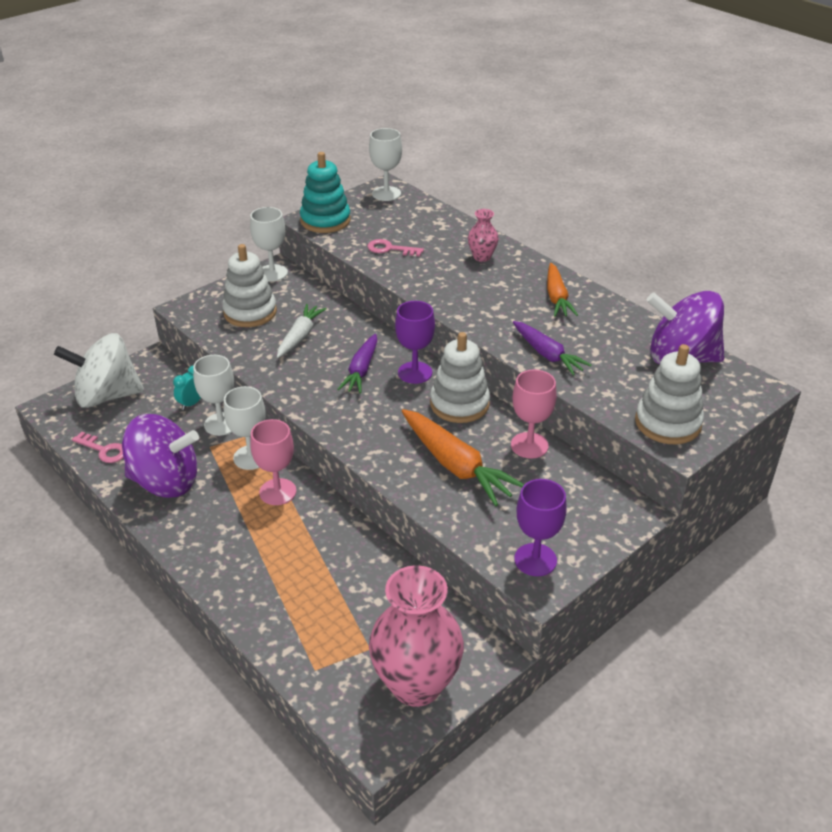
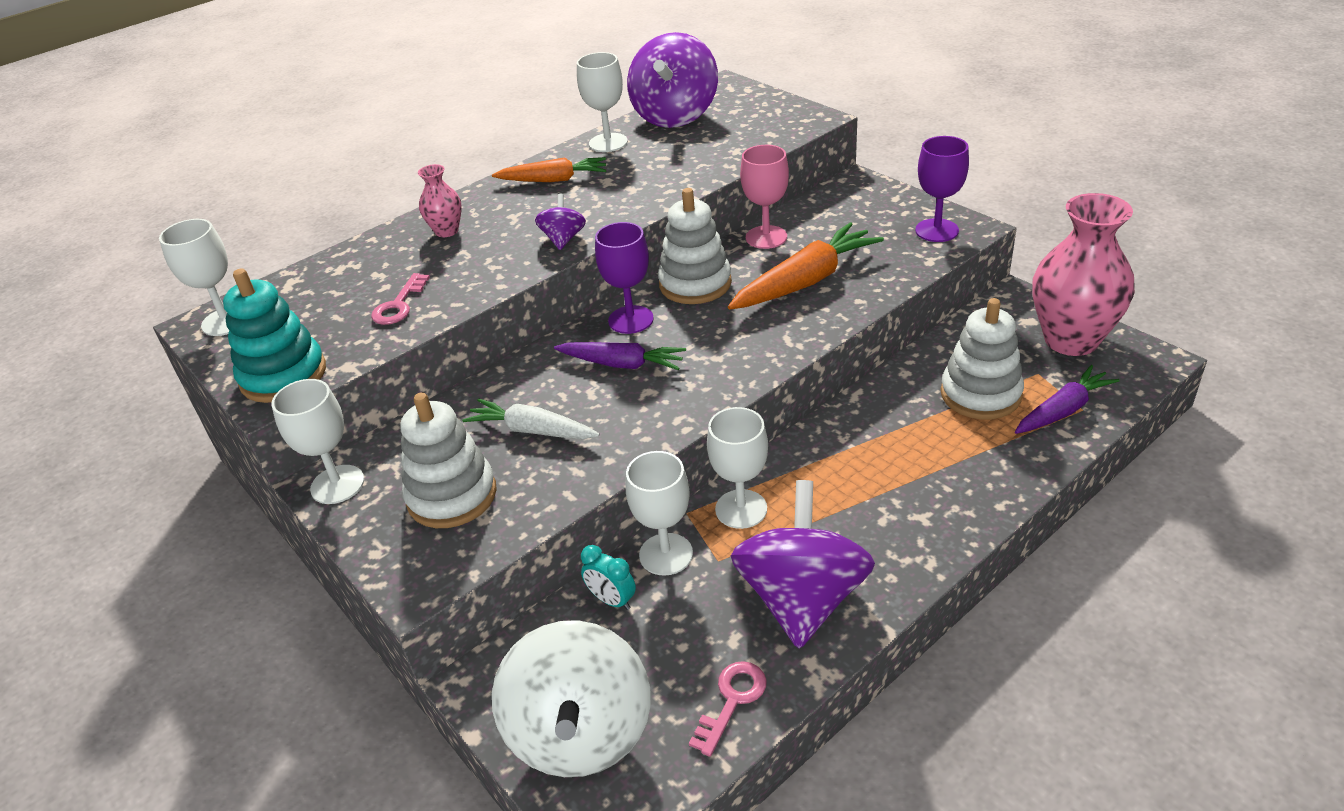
camera: 85 degrees left, 0 degrees up
pink goblet [250,419,296,505] -> none
purple carrot [513,321,592,376] -> purple carrot moved to [1015,365,1120,434]
white stacking toy [635,344,704,444] -> white stacking toy moved to [941,298,1024,420]
none -> purple spinning top [535,194,586,250]
none -> white goblet [577,52,628,152]

